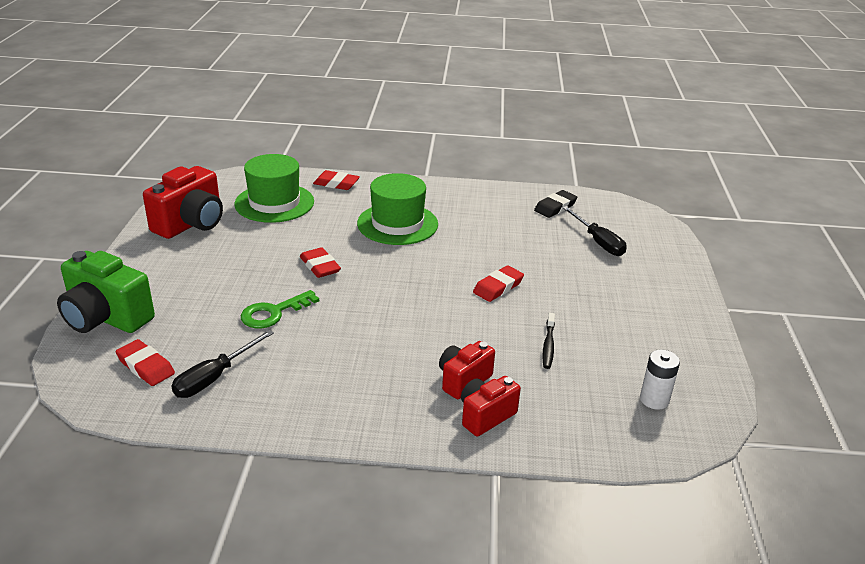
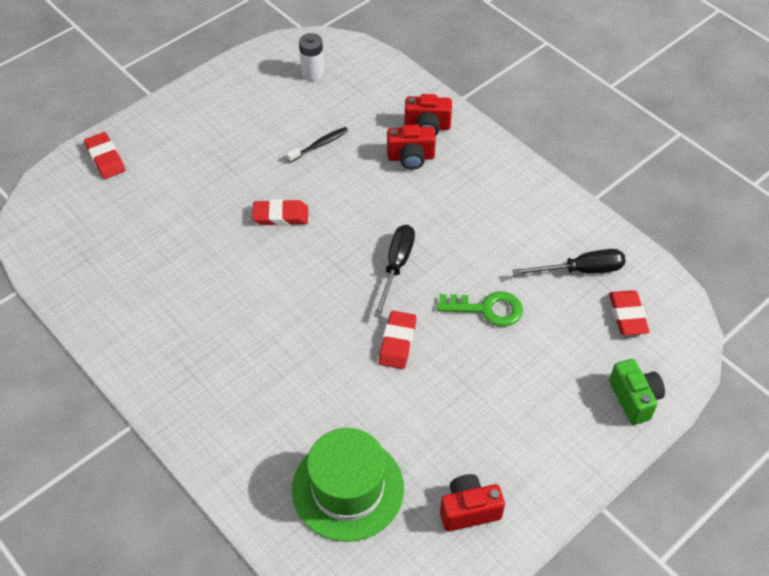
camera: 135 degrees left, 20 degrees up
green camera [57,251,155,333] -> green camera [609,359,665,425], size x0.59
red camera [143,166,223,239] -> red camera [440,474,505,532], size x0.59
red eraser [313,170,360,190] -> red eraser moved to [84,132,125,179]
green hat [357,173,438,245] -> none
black eraser [534,190,577,218] -> none
black screwdriver [562,206,627,256] -> black screwdriver moved to [374,225,415,318]

